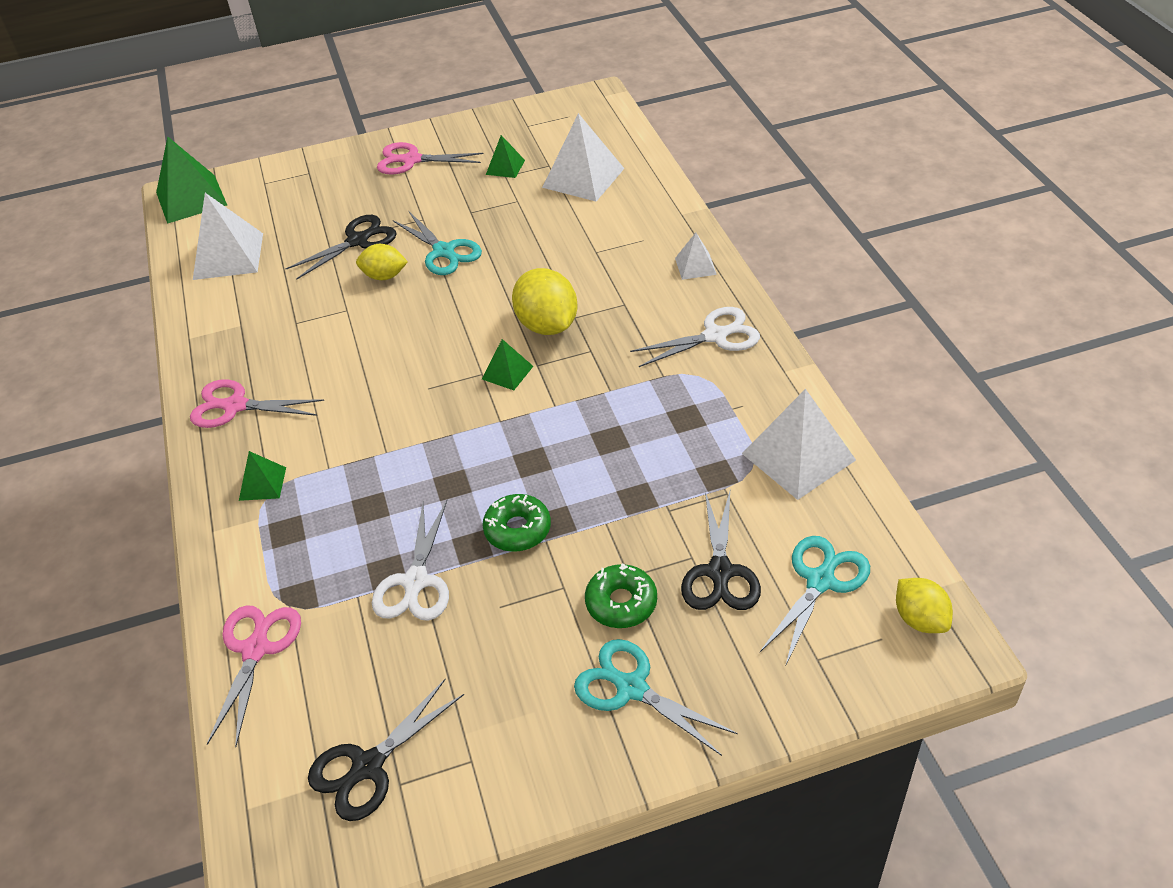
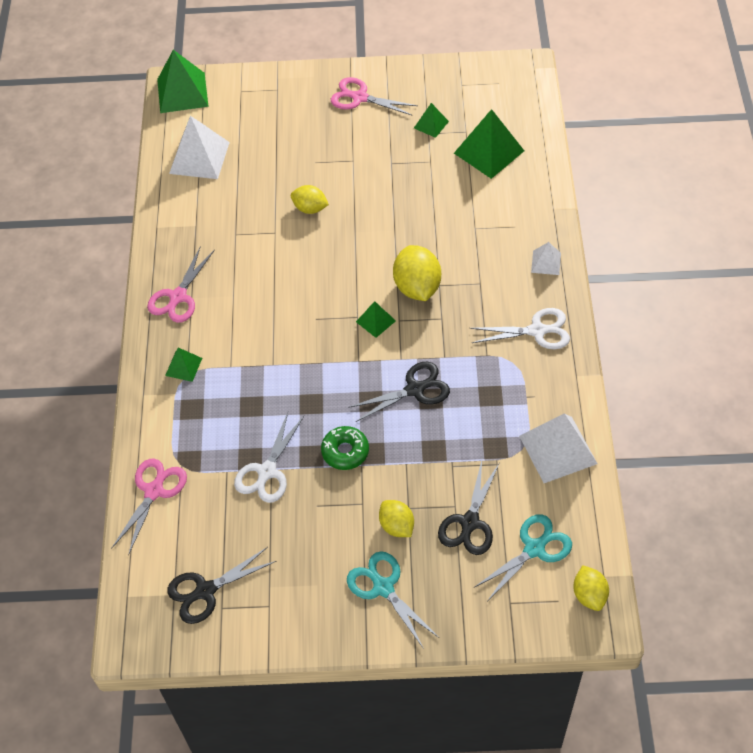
camera: 15 degrees right, 10 degrees up
pink scissors [190,379,324,428] -> pink scissors turned 90 degrees counterclockwise [147,246,215,323]
black scissors [285,215,397,280] -> black scissors moved to [348,362,450,422]
turquoise scissors [393,212,482,275] -> none
white pyramid [542,113,625,201] -> green pyramid [454,109,524,179]
green donut [585,563,657,628] -> yellow lemon [379,500,414,537]

